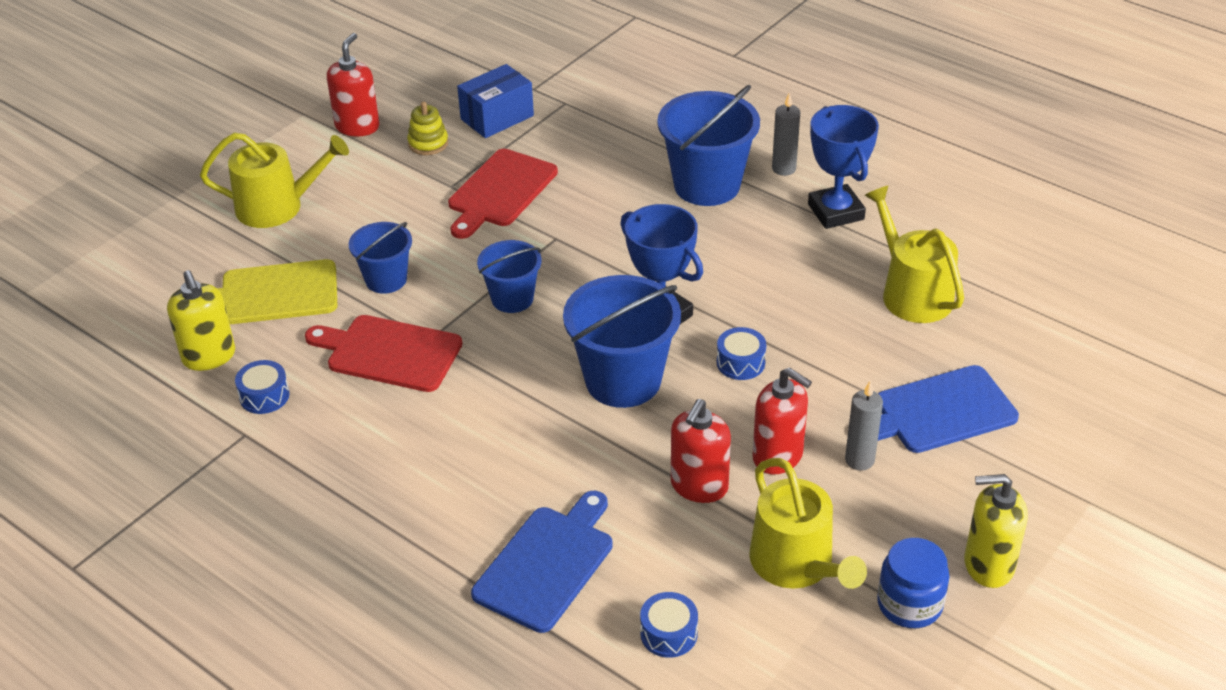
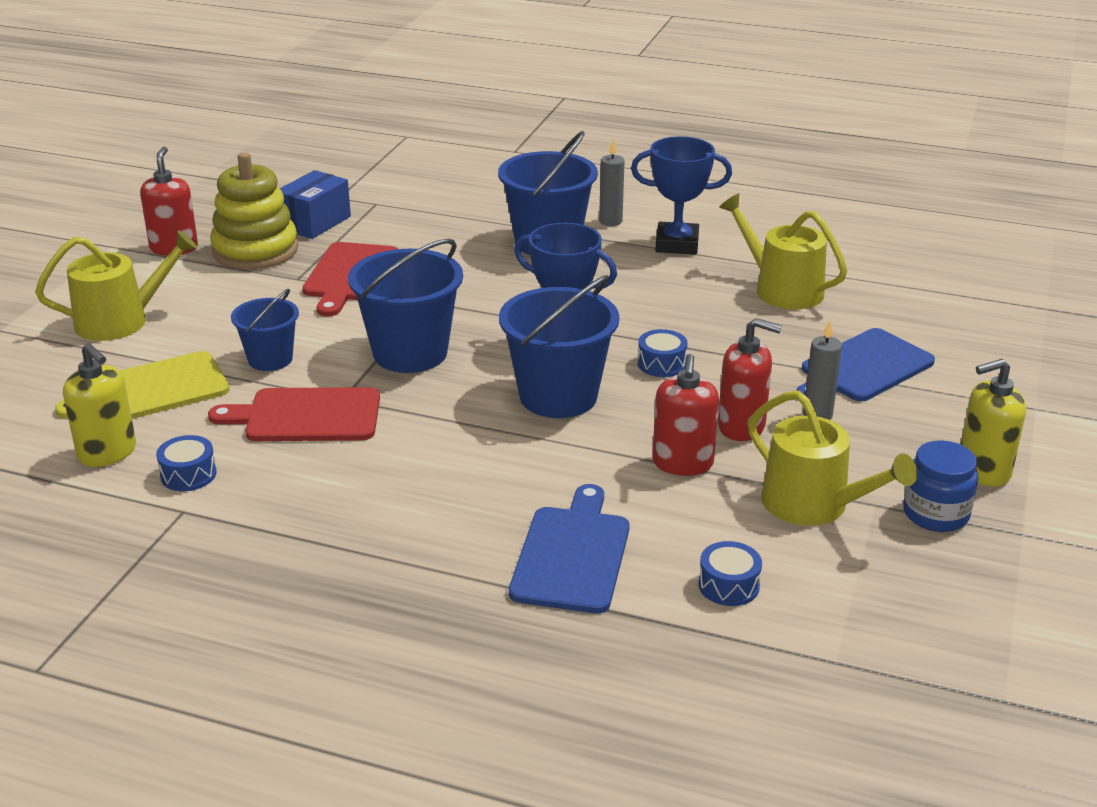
camera: 20 degrees left, 10 degrees down
yellow stacking toy [407,101,448,155] -> yellow stacking toy [210,152,298,270], size x2.05
blue bucket [477,240,542,313] -> blue bucket [348,239,463,373], size x1.70
blue trophy [808,105,879,229] -> blue trophy turned 45 degrees counterclockwise [631,136,732,254]

